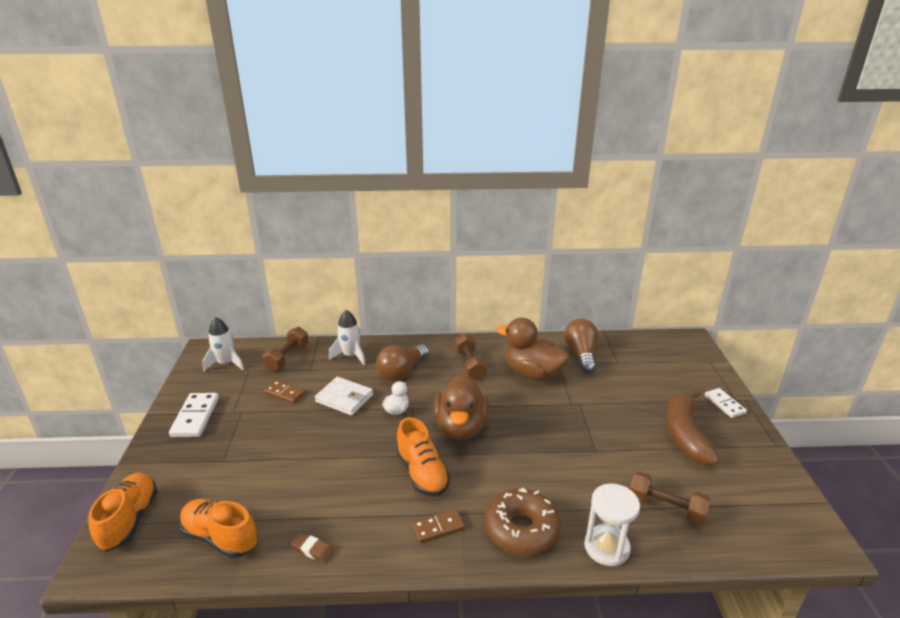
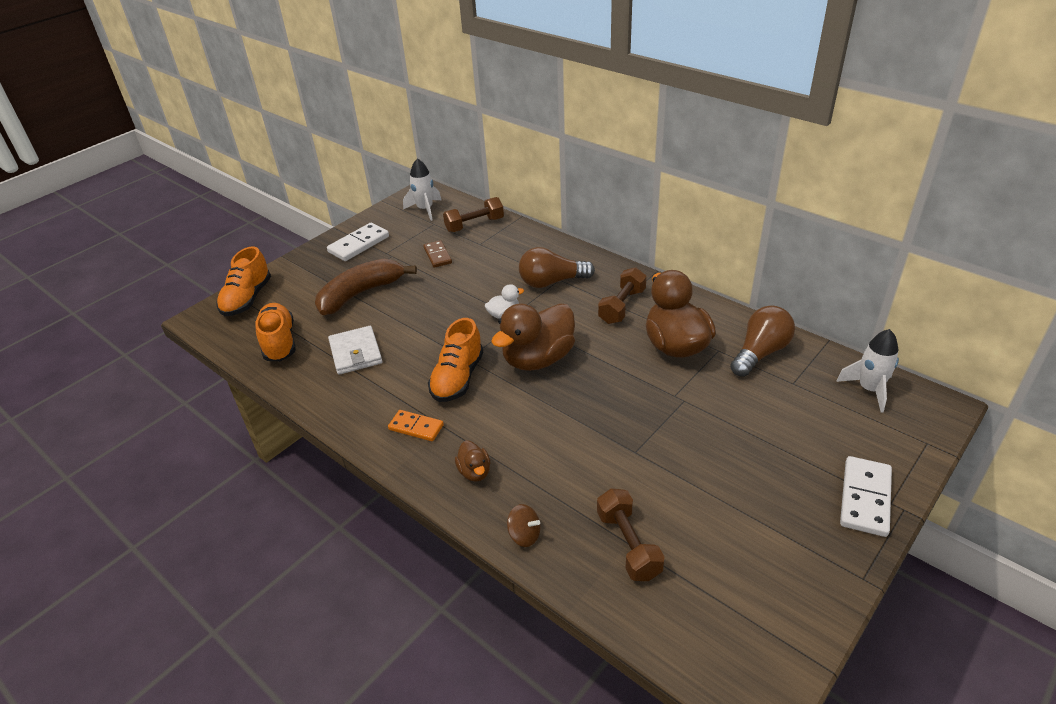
camera: 45 degrees right, 10 degrees up
orange shoe [88,472,158,551] -> orange shoe turned 150 degrees clockwise [217,246,271,316]
brown eraser [291,532,334,563] -> none
white wallet [315,377,373,416] -> white wallet moved to [328,326,382,375]
white rocket [329,310,365,365] -> white rocket moved to [836,329,899,412]
brown domino [412,509,465,543] -> orange domino [388,410,444,441]
brown donut [484,488,561,556] -> brown duck [455,440,490,482]
white hourglass [584,484,640,566] -> brown spinning top [507,504,540,547]
brown banana [666,389,719,465] -> brown banana moved to [315,259,417,315]
white domino [705,388,747,418] -> white domino [840,456,892,537], size x1.52

